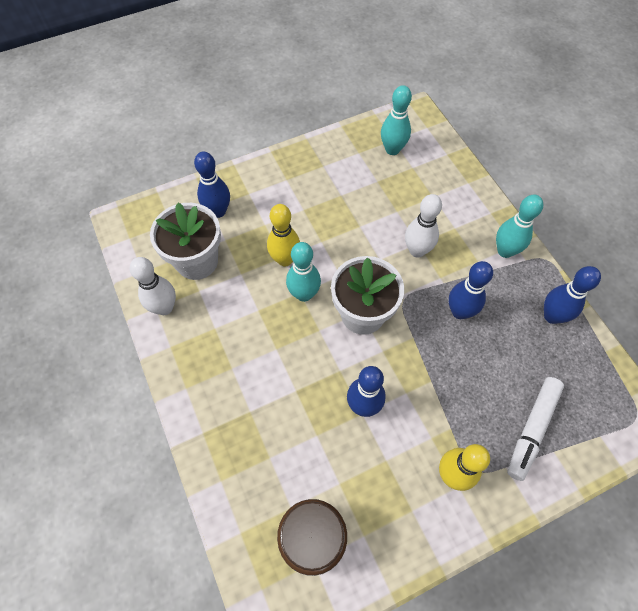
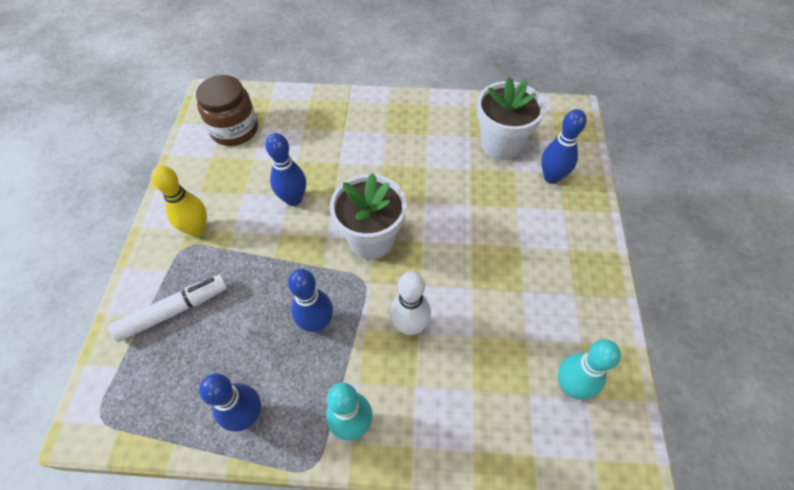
camera: 120 degrees right, 5 degrees down
white bowling pin [130,257,176,315] -> none
yellow bowling pin [267,204,300,266] -> none
turquoise bowling pin [286,242,321,302] -> none
white marker [507,377,564,481] -> white marker turned 90 degrees clockwise [108,275,228,342]

